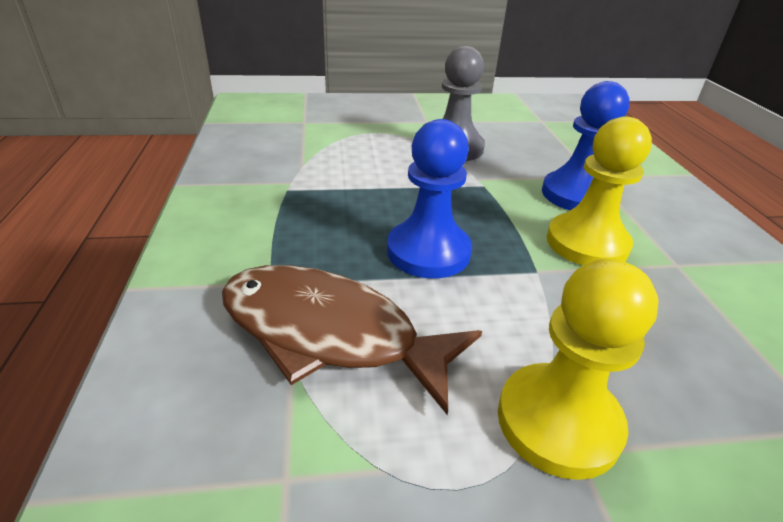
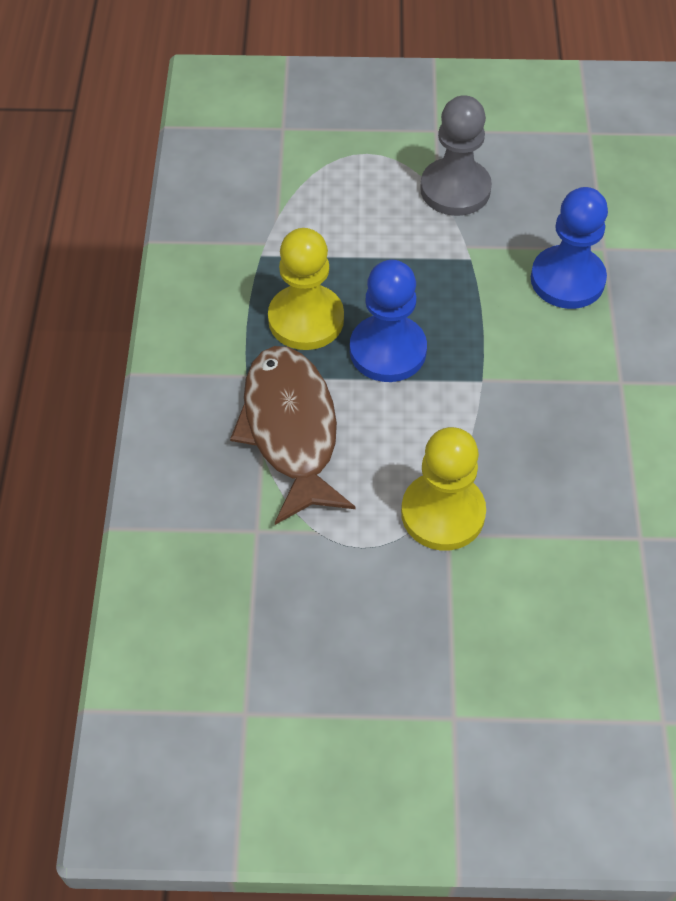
camera: 10 degrees right, 20 degrees up
brown fish [222,265,482,415] -> brown fish turned 45 degrees clockwise [230,346,356,525]
yellow pawn [546,116,652,266] -> yellow pawn moved to [268,228,344,350]

